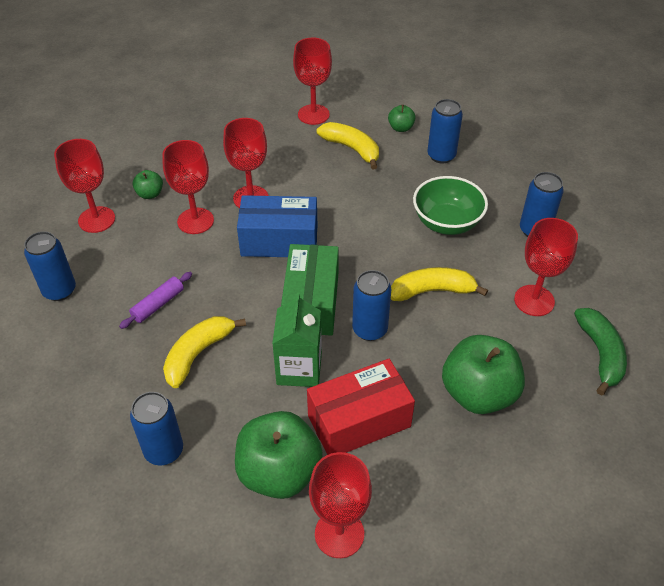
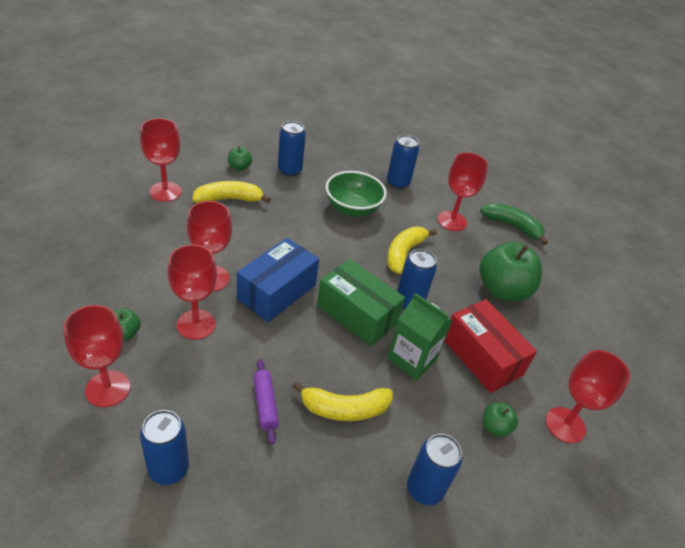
camera: 60 degrees left, 5 degrees down
yellow banana [163,316,246,388] -> yellow banana turned 75 degrees counterclockwise [292,381,393,421]
green apple [235,411,323,499] -> green apple [483,403,518,437], size x0.46
red box [307,359,415,455] -> red box turned 45 degrees counterclockwise [445,299,537,393]

